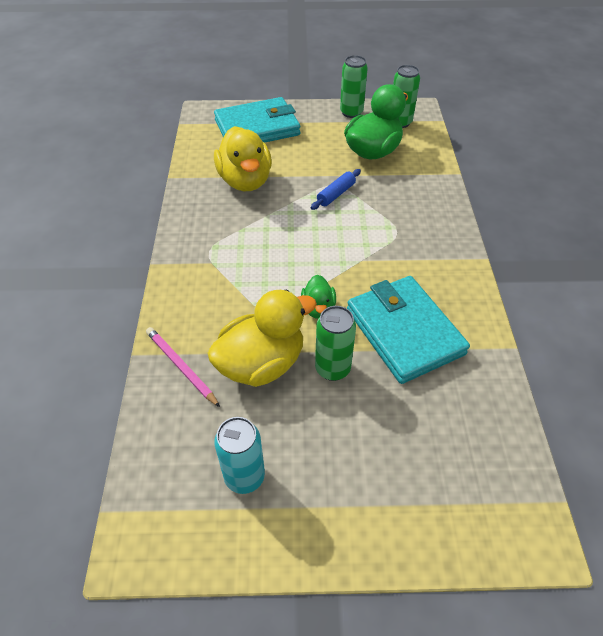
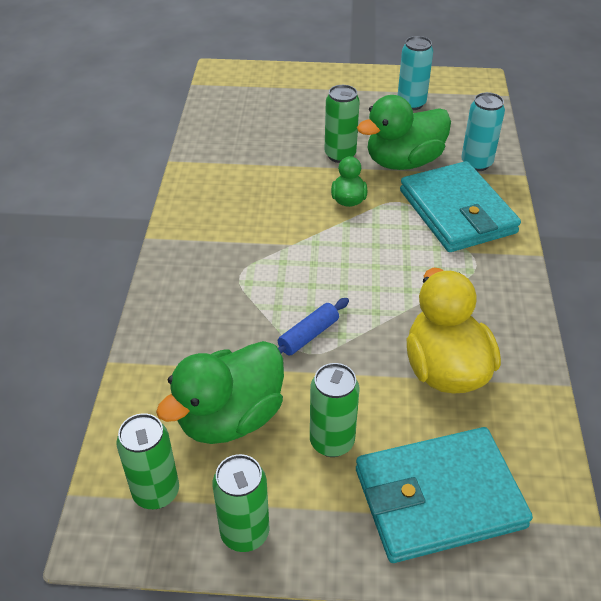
camera: 175 degrees left, 5 degrees down
pink pencil [146,327,220,407] -> turquoise can [461,92,505,171]
yellow duck [207,289,317,387] -> green duck [357,95,451,170]
turquoise wallet [347,276,470,384] -> turquoise wallet moved to [400,161,521,252]
none -> green can [310,363,359,457]

